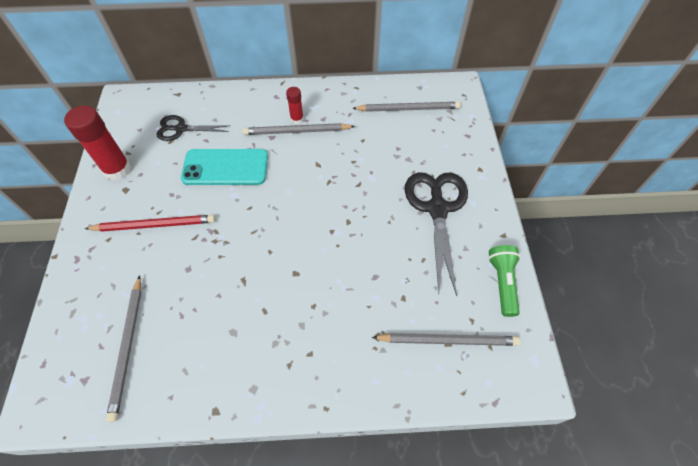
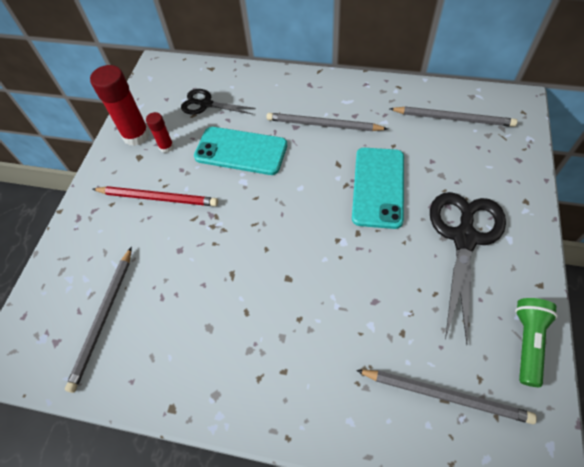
camera: 20 degrees right, 0 degrees up
red glue stick [286,87,304,124] -> red glue stick moved to [146,112,174,153]
none -> turquoise phone [352,148,404,229]

